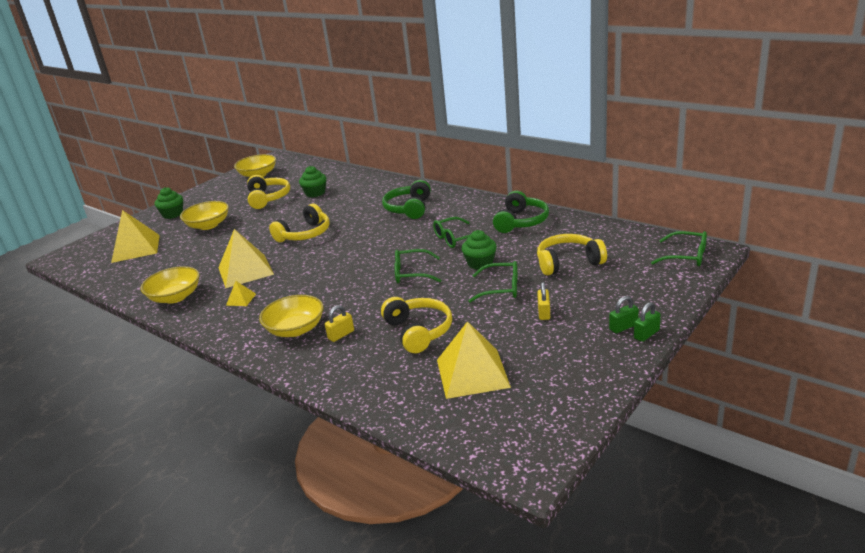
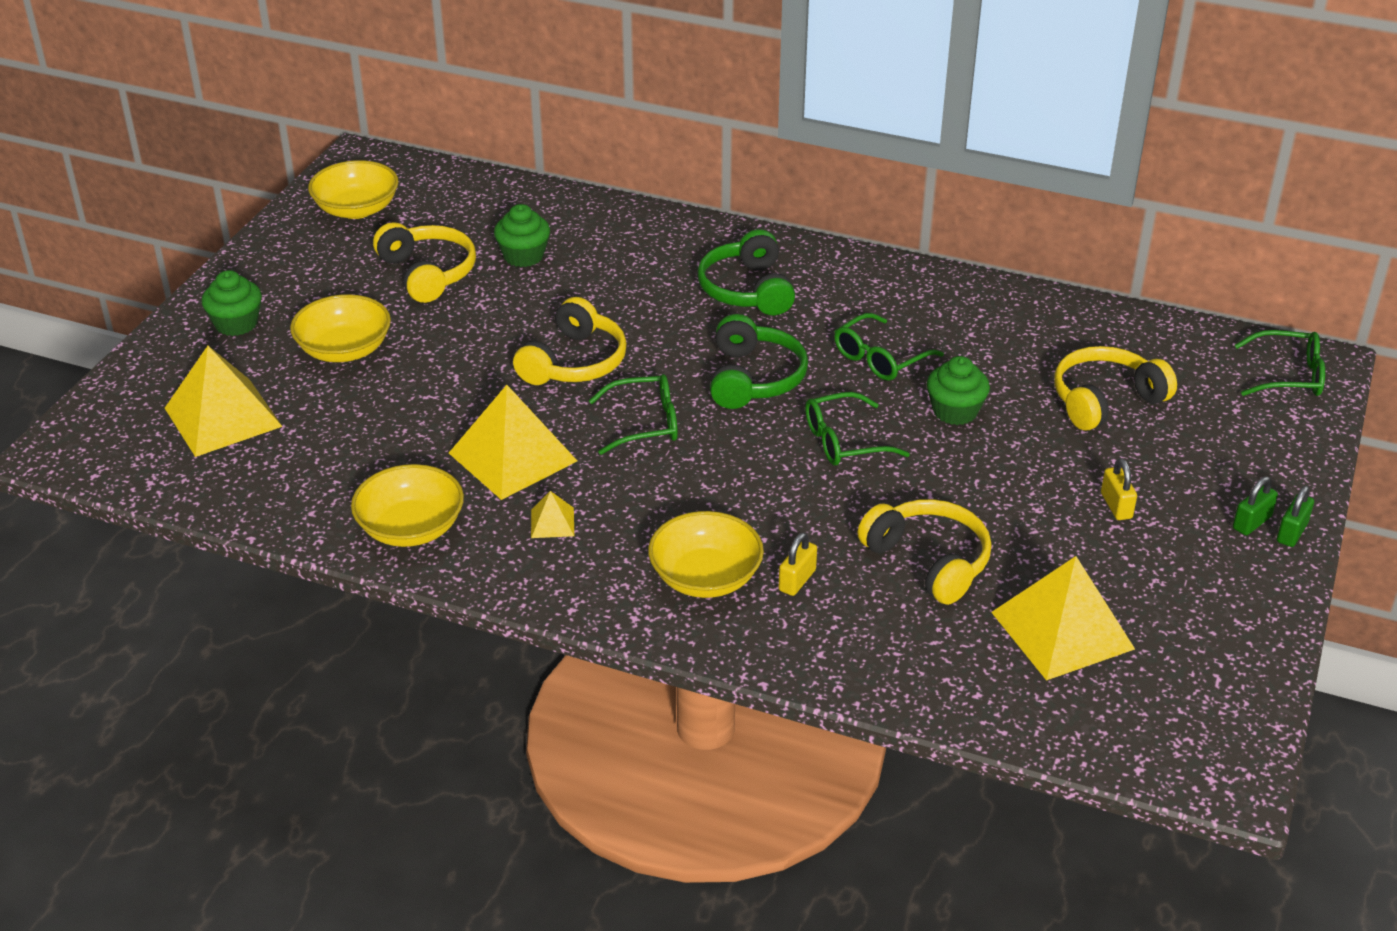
camera: 20 degrees left, 10 degrees up
green glasses [468,261,517,303] -> green glasses moved to [589,374,678,455]
green headphones [493,191,549,233] -> green headphones moved to [710,314,808,409]

